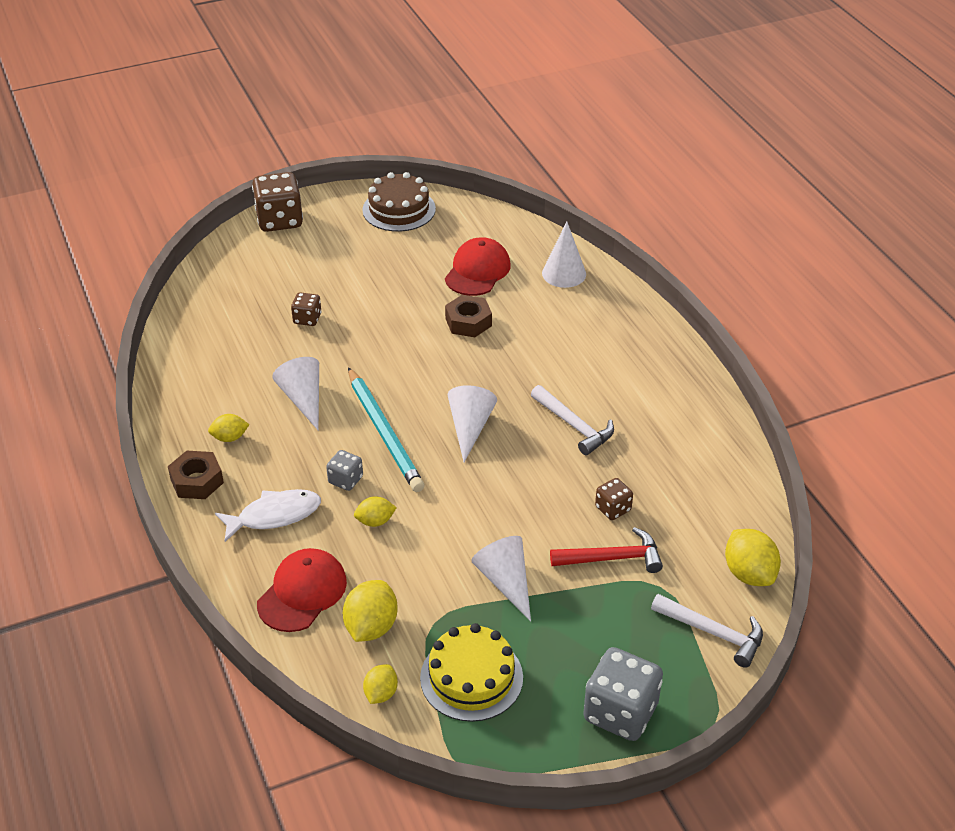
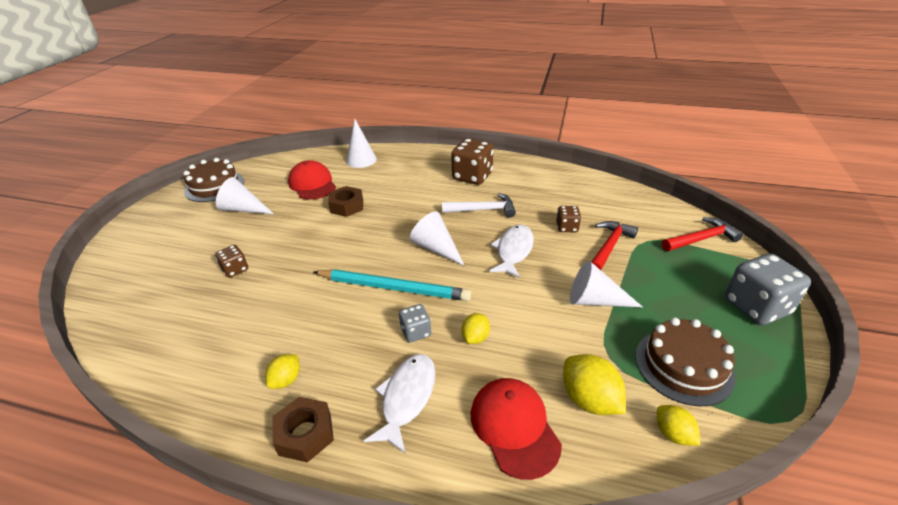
camera: 50 degrees left, 5 degrees down
brown dice [252,172,303,232] -> brown dice moved to [451,138,493,185]
white cone [272,357,319,430] -> white cone moved to [216,177,274,214]
yellow cake [420,623,523,722] -> brown cake [635,317,736,406]
white hammer [651,594,763,668] -> red hammer [662,217,743,251]
yellow lemon [725,529,781,586] -> none
none -> white fish [489,225,534,278]

